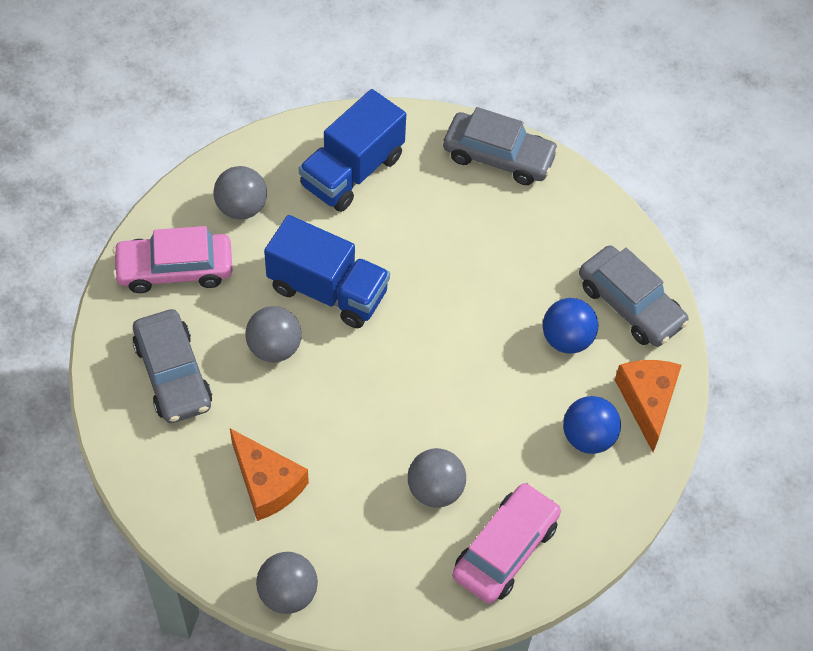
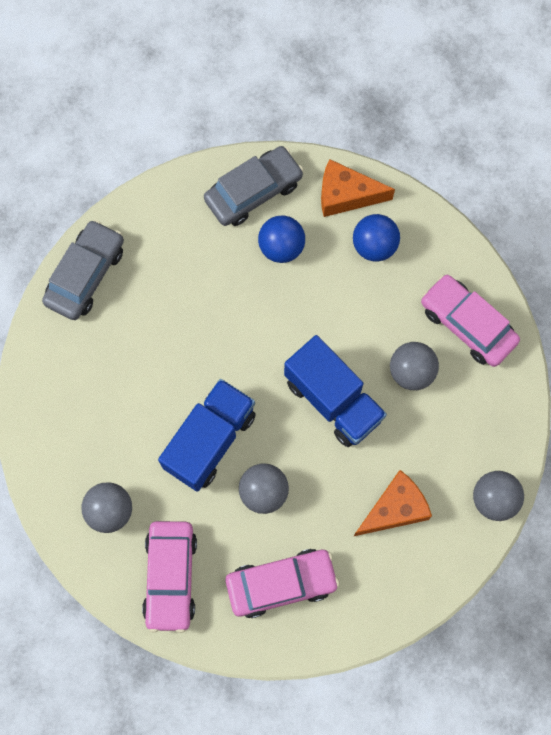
camera: 80 degrees left, 15 degrees up
grey car [132,309,212,423] -> pink car [225,549,339,618]
blue truck [299,89,406,212] -> blue truck moved to [284,335,387,447]

